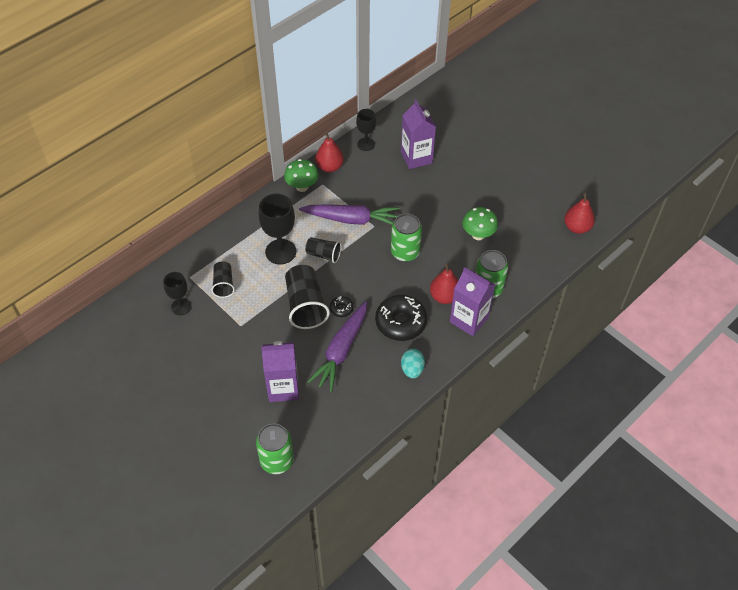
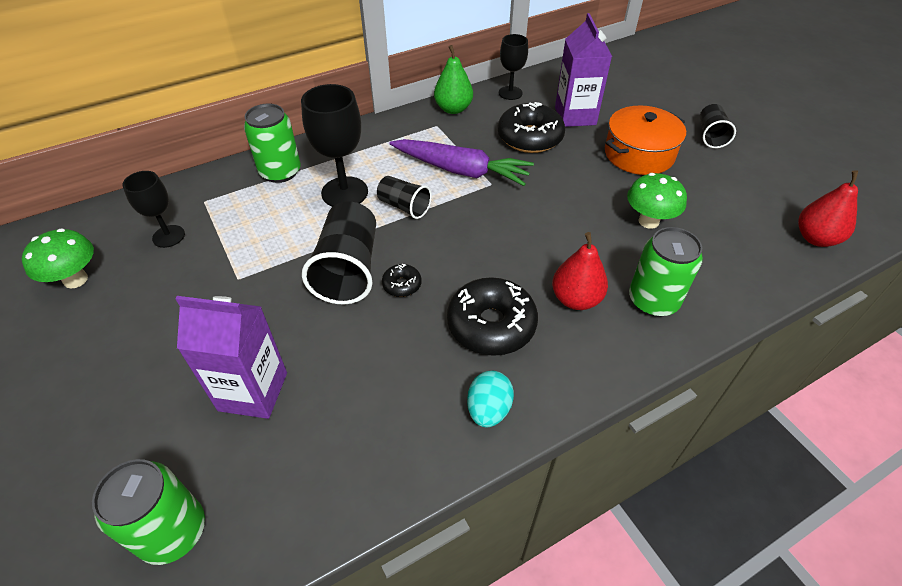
camera: 15 degrees right, 5 degrees down
black cup [211,261,235,298] -> black cup moved to [700,104,736,148]
green mushroom [284,159,319,192] -> green mushroom moved to [22,228,94,288]
purple carrot [307,301,367,392] -> none
red pear [315,132,344,172] -> green pear [434,45,473,114]
green can [391,213,422,262] -> green can moved to [244,103,301,183]
purple carton [450,267,496,336] -> none
none -> black donut [498,102,565,153]
none -> orange pot [605,106,686,175]

